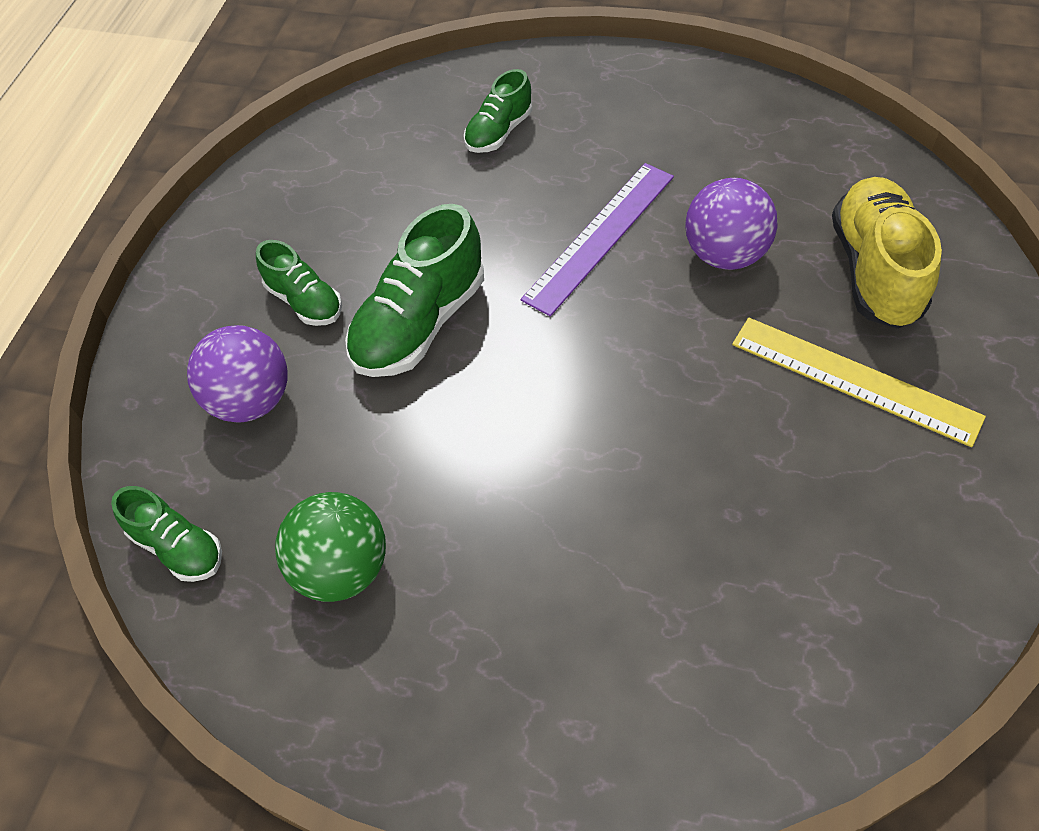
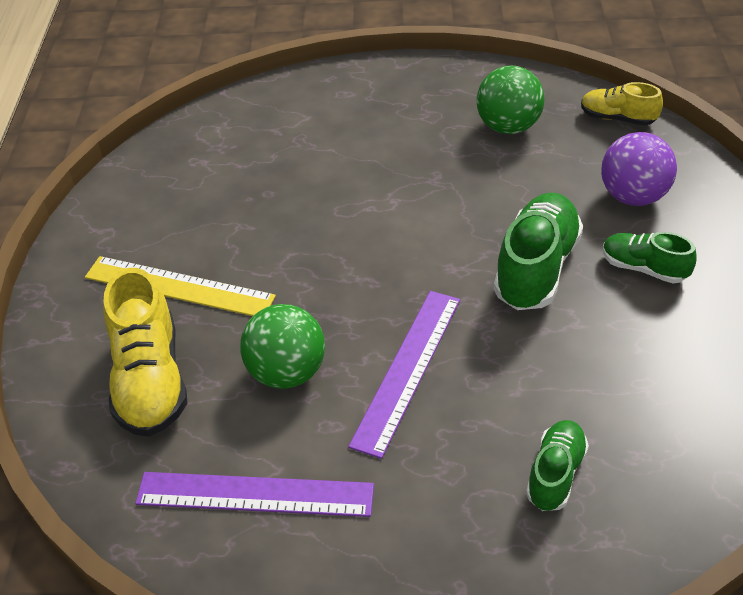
camera: 165 degrees right, 10 degrees down
green shoe [111,486,222,582] -> yellow shoe [581,82,663,126]
purple ball [685,178,778,270] -> green ball [240,304,325,389]
none -> purple ruler [135,472,374,517]

